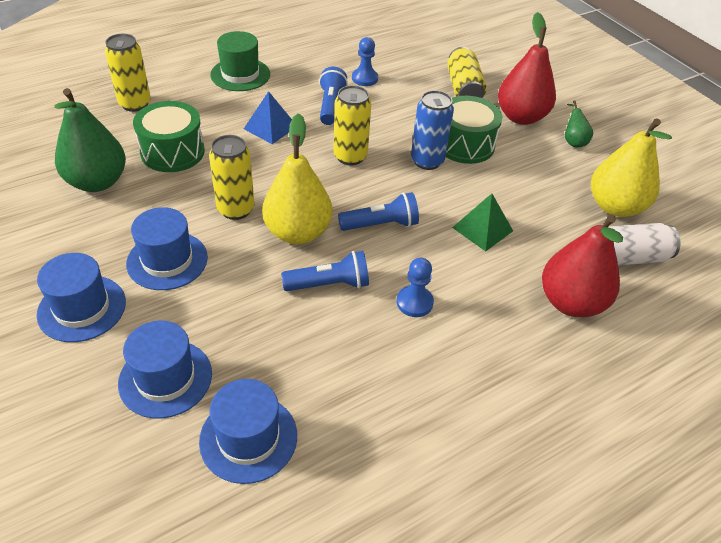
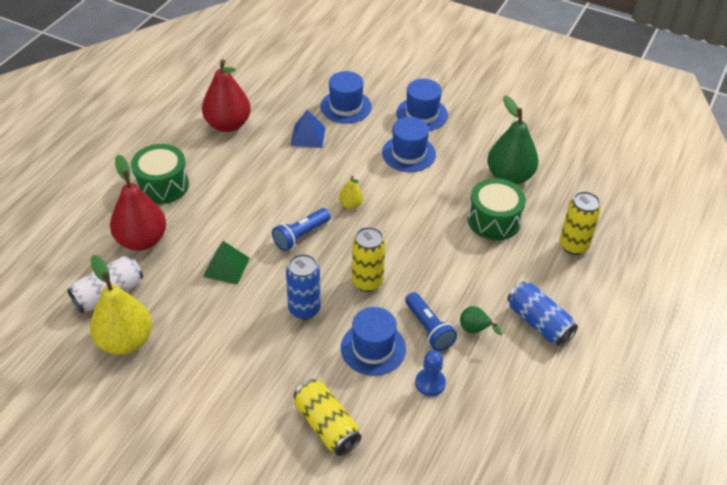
camera: 150 degrees right, 0 degrees up
blue hat [199,379,297,484] -> blue hat moved to [341,307,406,376]
yellow can [209,135,255,220] -> none
green hat [210,31,270,91] -> blue can [507,282,578,346]
blue pyramid [244,91,292,144] -> blue pyramid moved to [290,109,326,148]
yellow pear [262,113,333,244] -> yellow pear [339,176,363,209], size x0.47
blue flashlight [281,251,369,291] -> none
blue pawn [397,258,434,317] -> none
green drum [446,96,502,164] -> green drum moved to [131,144,189,204]
red pear [498,12,556,125] -> red pear moved to [202,59,251,132]
green pear [565,101,593,147] -> green pear moved to [460,306,502,335]

